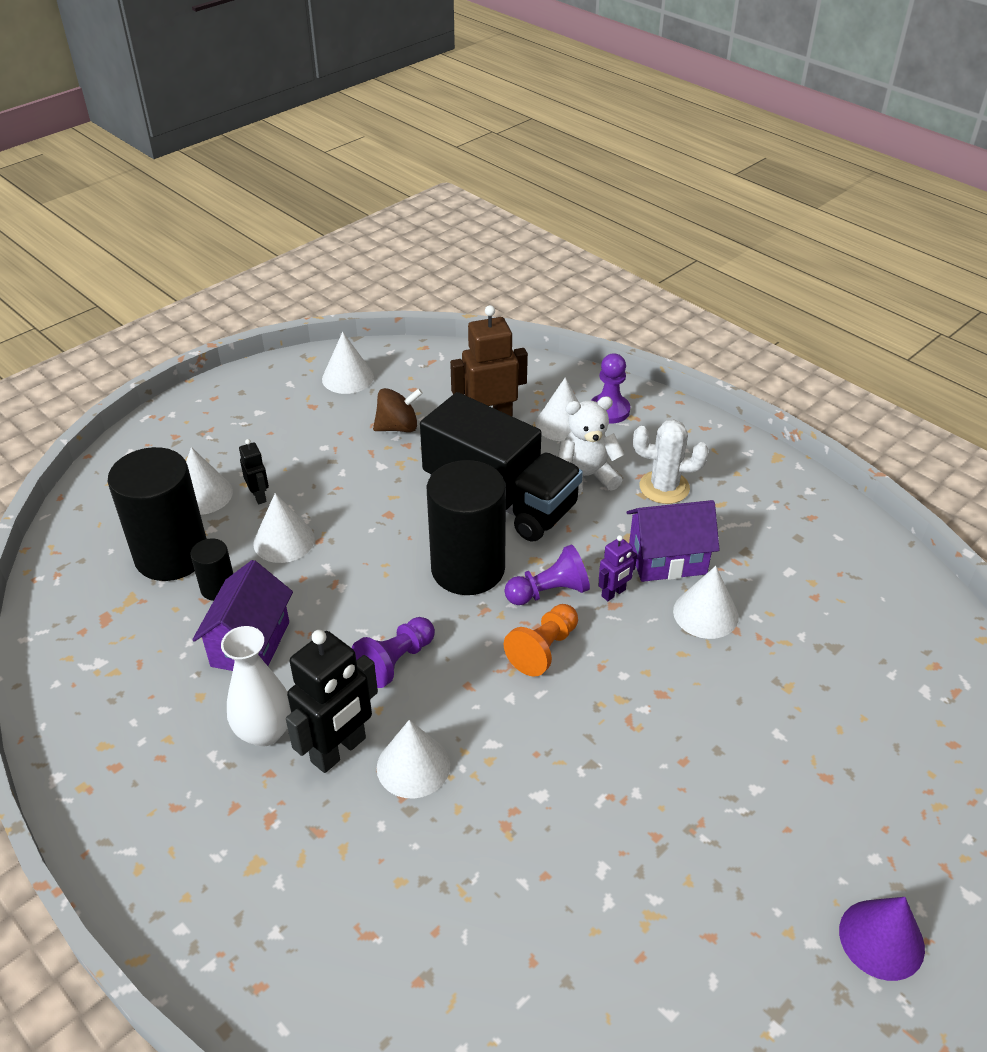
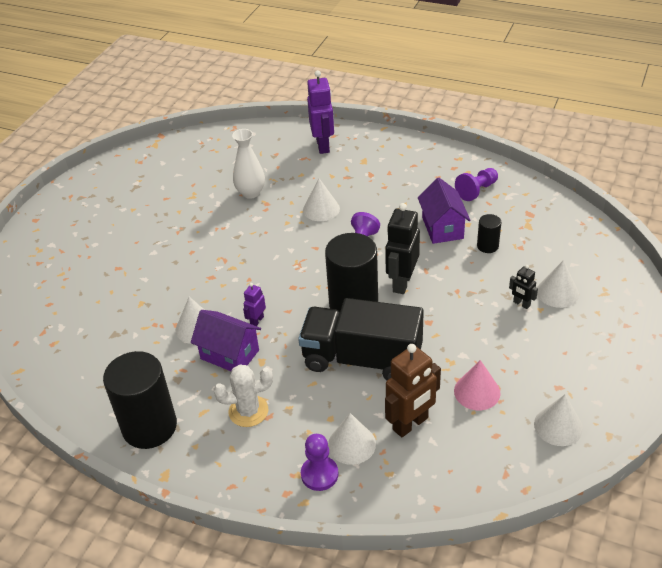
camera: 160 degrees right, 0 degrees up
black cylinder [108,447,207,581] -> black cylinder moved to [103,351,177,449]
white vase [221,626,291,747] -> white vase moved to [232,129,265,199]
white cone [253,493,315,563] -> none
black robot [286,630,378,773] -> black robot moved to [385,203,420,294]
brown spinning top [373,388,423,432] -> pink cone [454,360,500,410]
purple pawn [504,544,590,605] -> purple pawn moved to [455,168,498,201]
orange pawn [504,604,578,676] -> none
white teddy bear [558,396,625,495] -> none
purple house [627,500,720,582] -> purple house turned 60 degrees clockwise [191,310,261,372]
purple cone [839,897,925,981] -> none
none -> purple robot [307,70,334,154]

